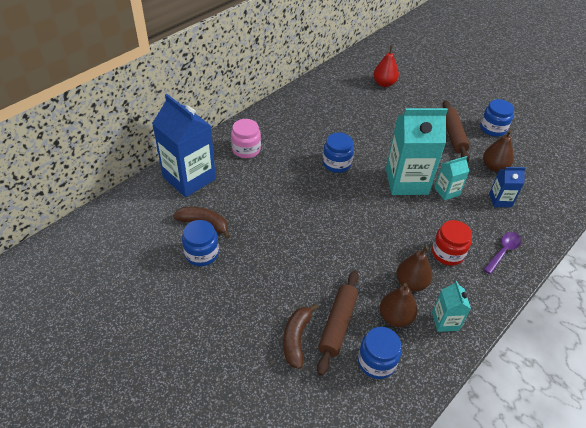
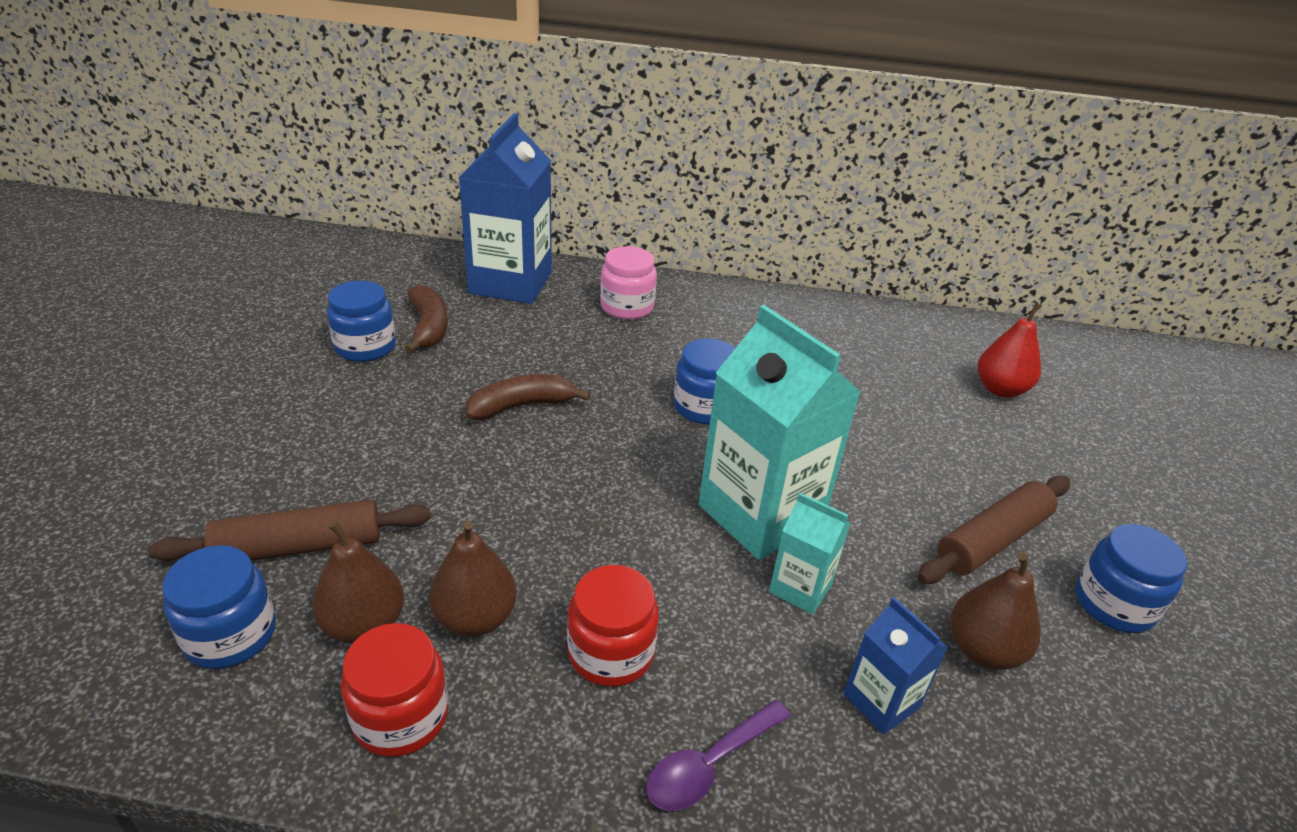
camera: 55 degrees right, 10 degrees down
brown banana [283,303,319,369] -> brown banana moved to [466,374,591,420]
turquoise carton [432,281,471,332] -> red jar [341,623,448,757]
purple spoon [483,232,522,274] -> purple spoon turned 135 degrees clockwise [646,700,790,811]

